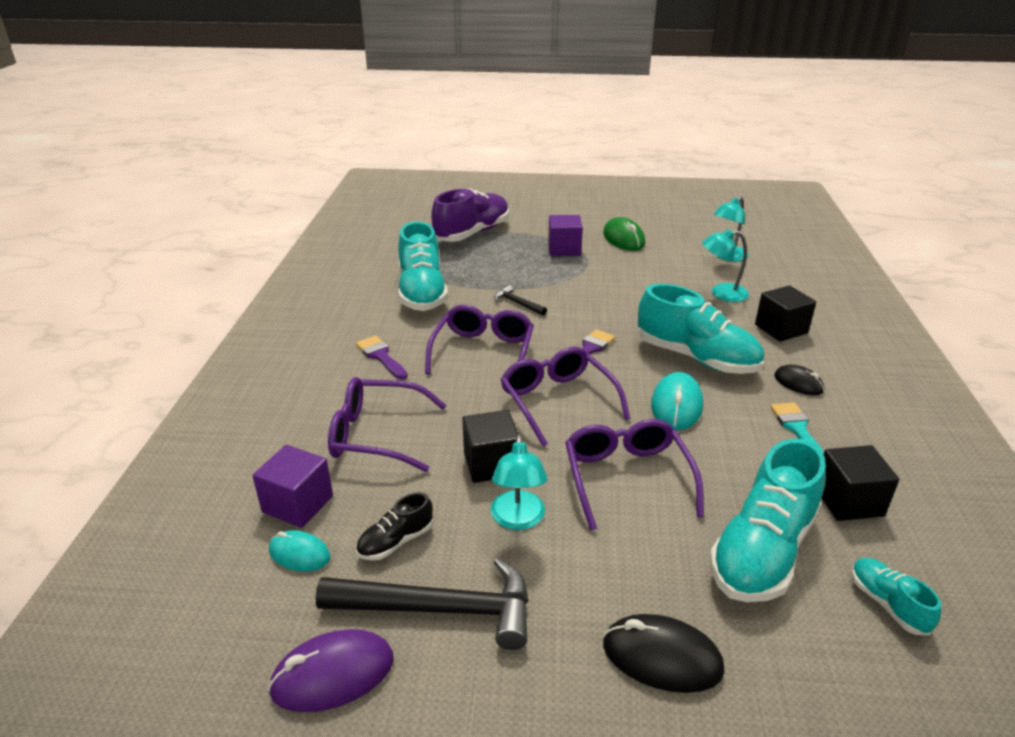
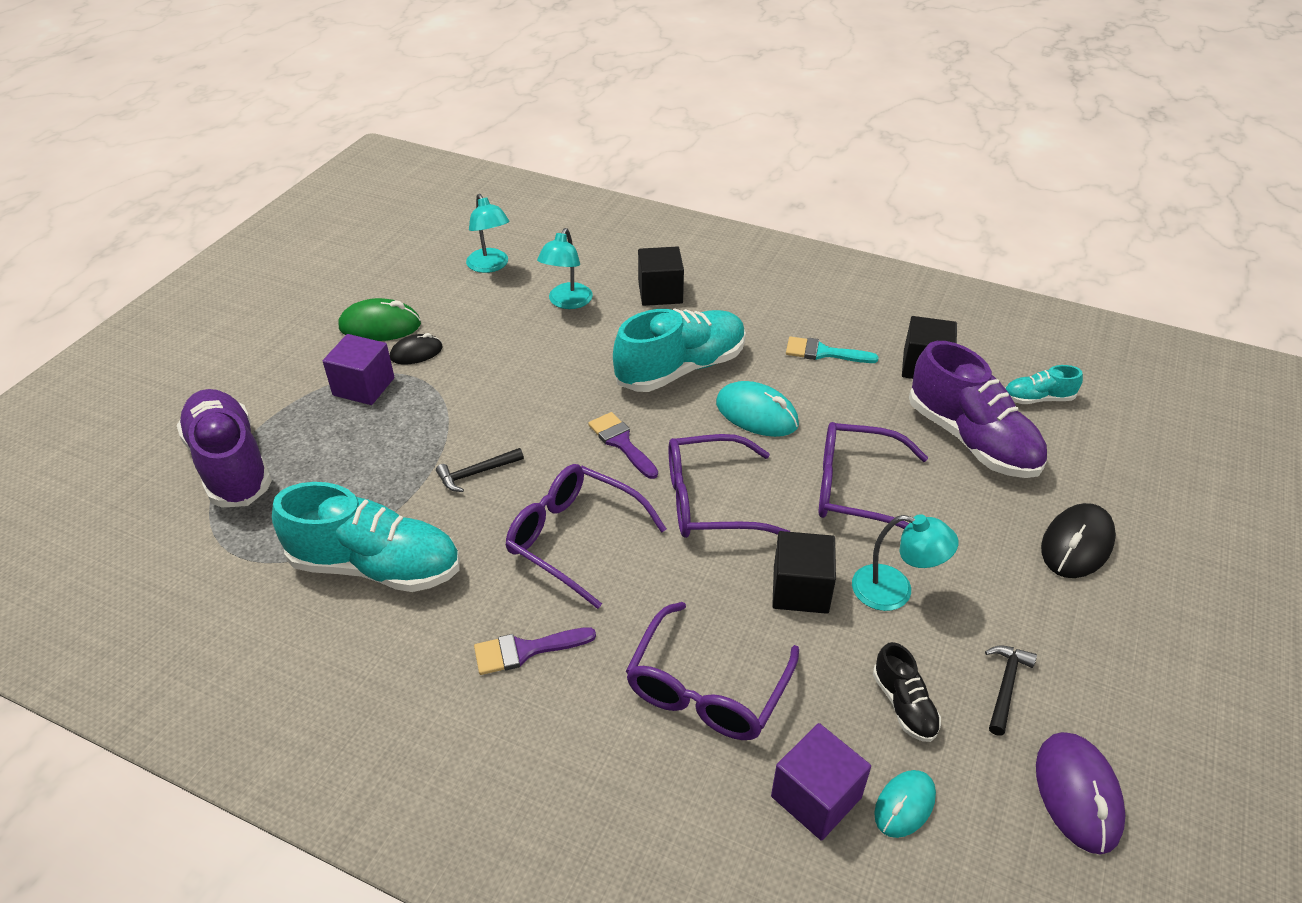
camera: 70 degrees left, 10 degrees up
black hammer [316,557,529,650] -> black hammer [985,646,1037,736], size x0.48
turquoise shoe [709,439,826,602] -> purple shoe [909,341,1047,478]
black mouse [774,365,824,395] -> black mouse moved to [390,333,443,364]

